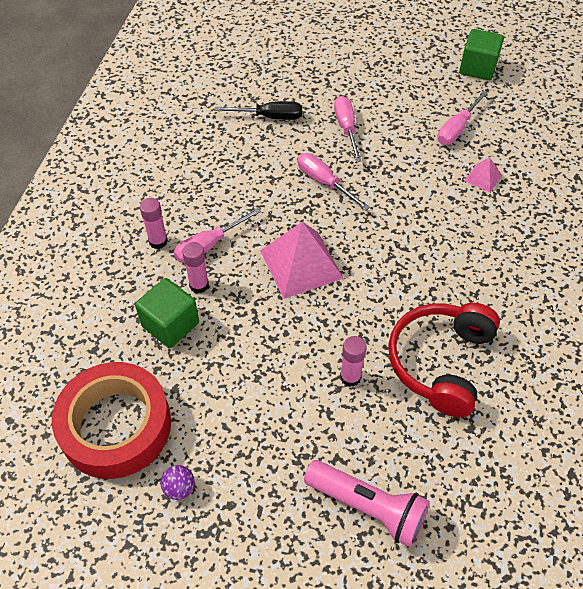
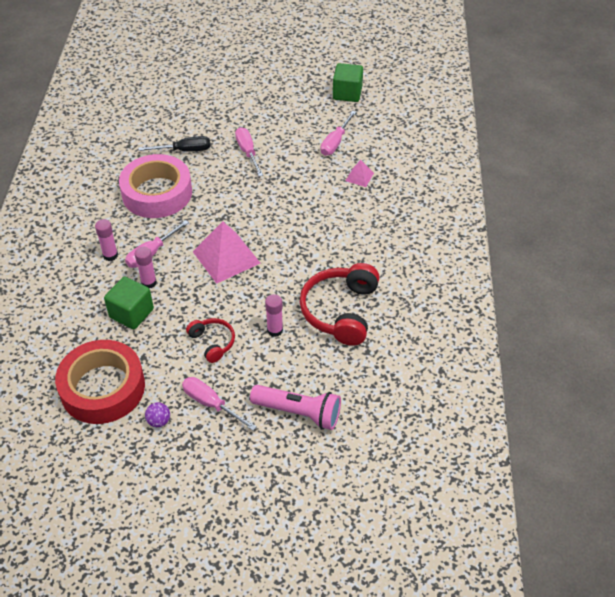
camera: 10 degrees left, 5 degrees down
pink screwdriver [298,153,370,211] -> pink screwdriver moved to [182,377,257,431]
none -> pink tape [119,154,192,218]
none -> red headphones [186,318,235,363]

